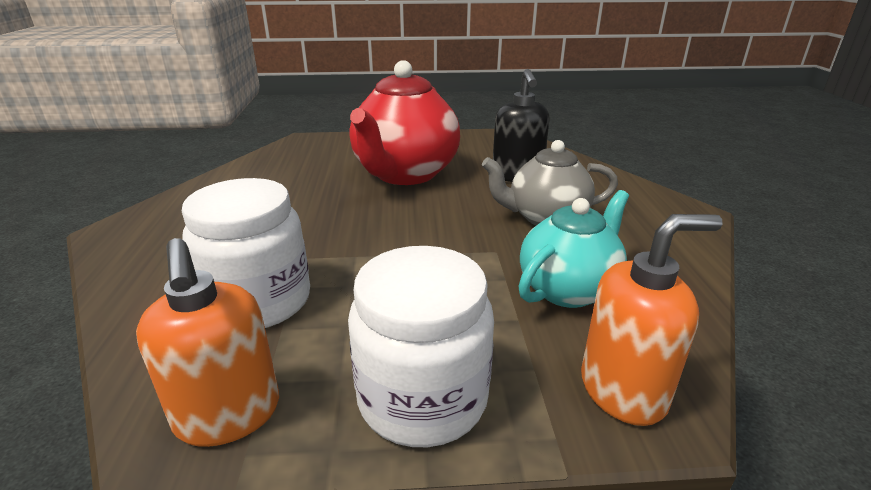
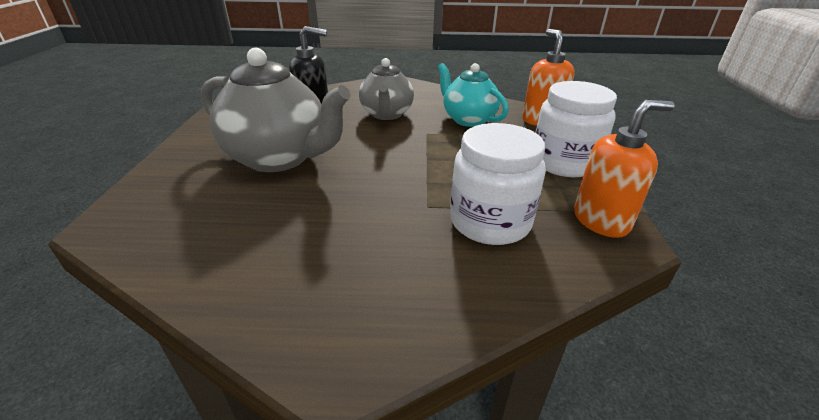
camera: 85 degrees left, 5 degrees up
red teapot [350,60,460,185] -> grey teapot [201,48,351,172]

